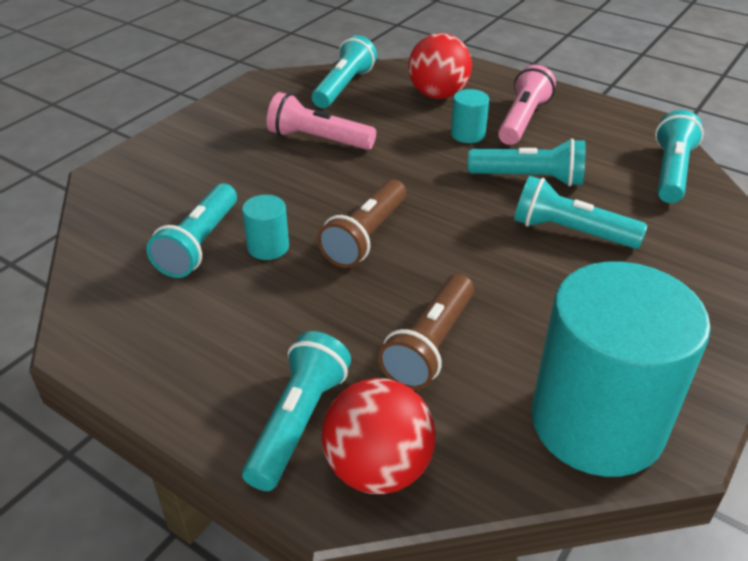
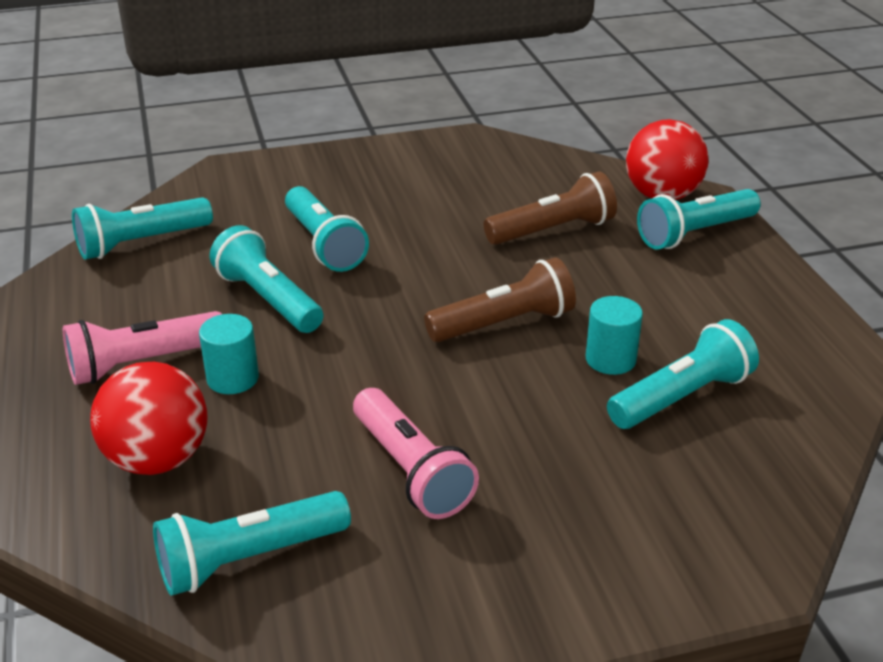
camera: 140 degrees left, 5 degrees down
turquoise cylinder [531,262,711,477] -> none

